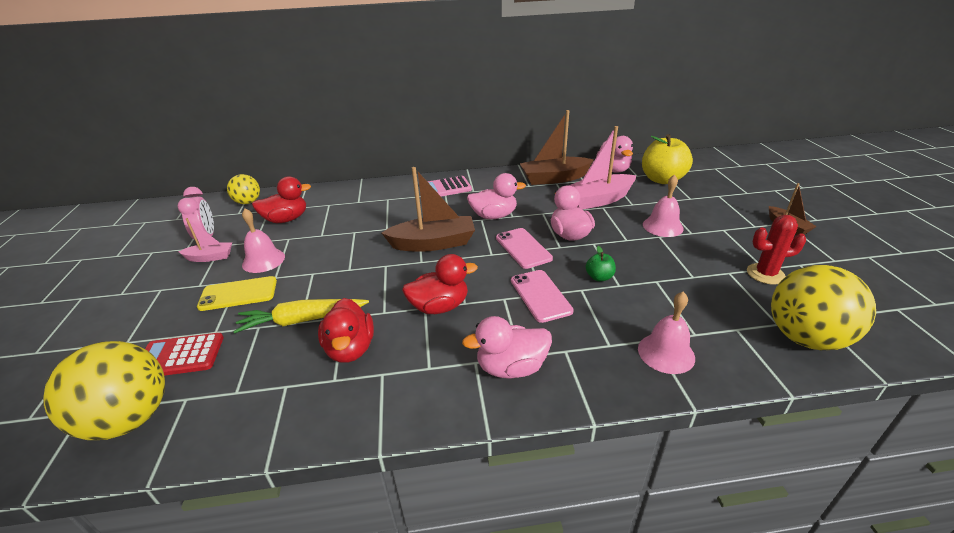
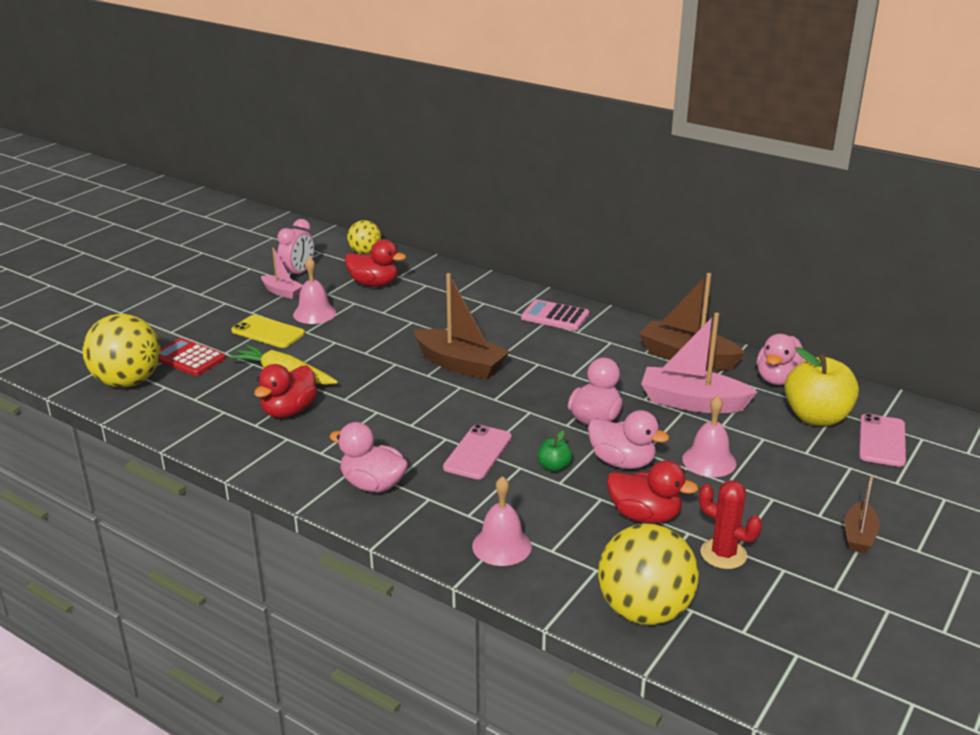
camera: 40 degrees right, 5 degrees down
red duck [402,254,478,314] -> red duck moved to [607,460,698,524]
pink duck [467,173,526,219] -> pink duck moved to [588,410,669,469]
pink phone [496,228,553,269] -> pink phone moved to [859,413,906,467]

